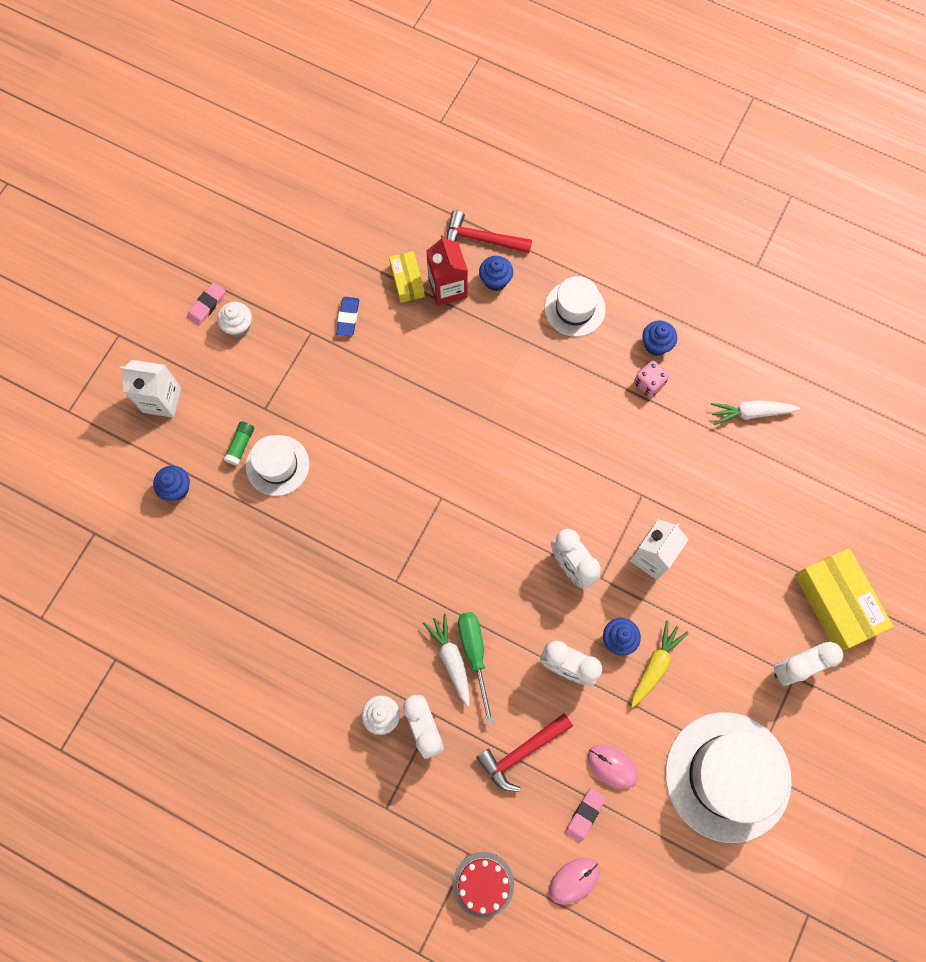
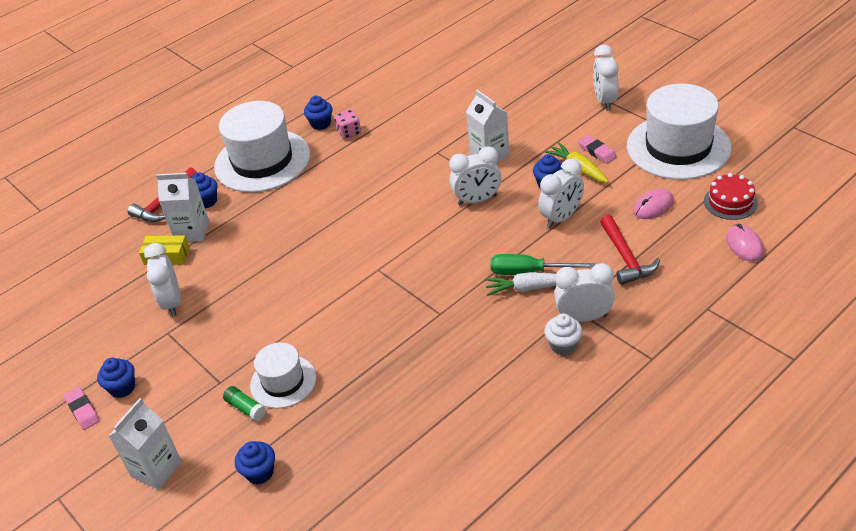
camera: 65 degrees left, 30 degrees down
white cupcake [217,302,252,337] -> blue cupcake [97,358,135,398]
blue eraser [336,297,359,336] -> white clock [144,243,181,317]
red carton [426,235,468,306] -> white carton [156,173,209,242]
red cake [453,852,514,918] -> red cake moved to [704,173,758,220]
white hat [545,276,605,337] -> white hat [214,101,310,192], size x1.83
pink eraser [565,788,606,842] -> pink eraser moved to [578,135,617,163]
white carrot [711,400,800,425] -> none
yellow box [795,548,893,650] -> none

